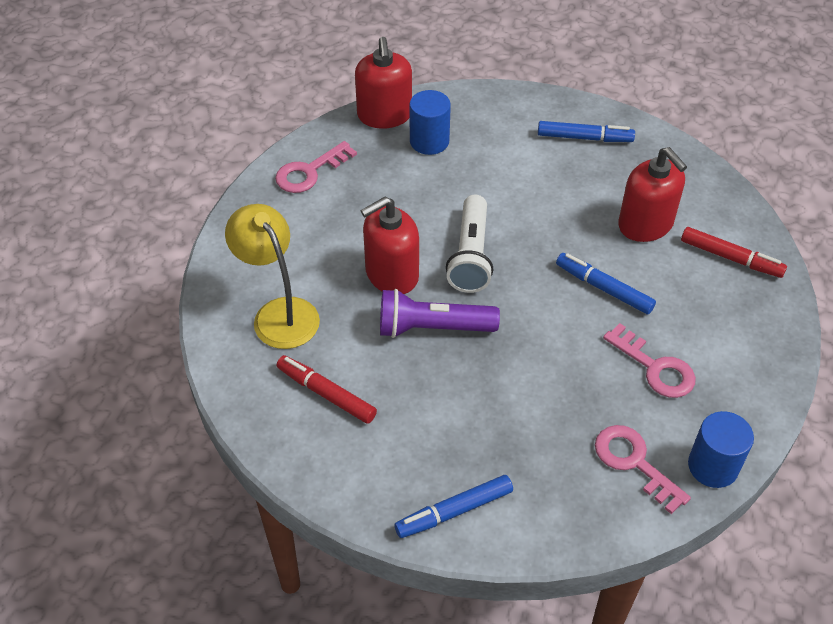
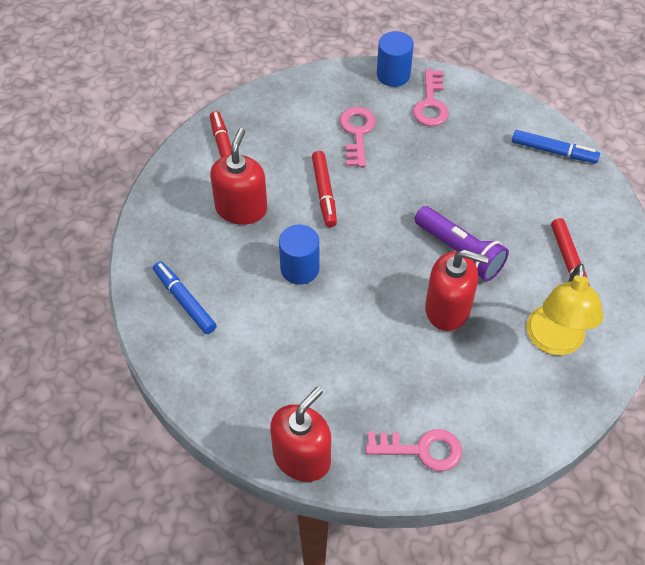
camera: 135 degrees left, 5 degrees up
blue cylinder [409,90,451,155] -> blue cylinder moved to [279,225,319,285]
white flashlight [446,195,493,293] -> none
blue marker [556,253,656,314] -> red marker [312,151,337,227]

